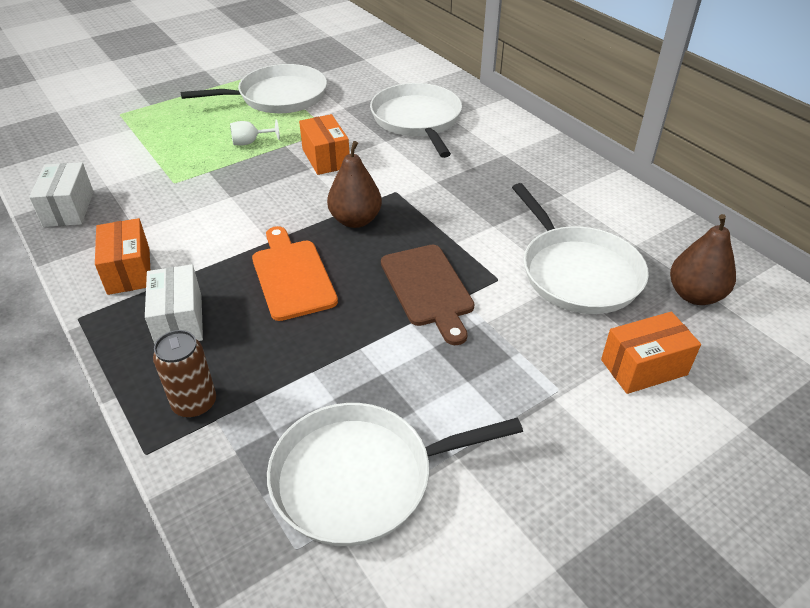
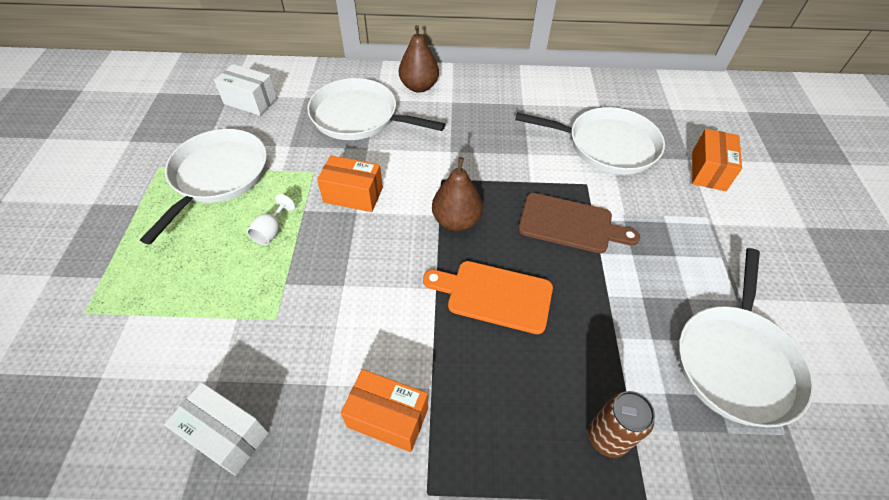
camera: 55 degrees left, 10 degrees up
white box [145,265,203,344] -> white box moved to [214,64,277,116]
brown pear [670,214,736,305] -> brown pear moved to [399,25,439,93]

